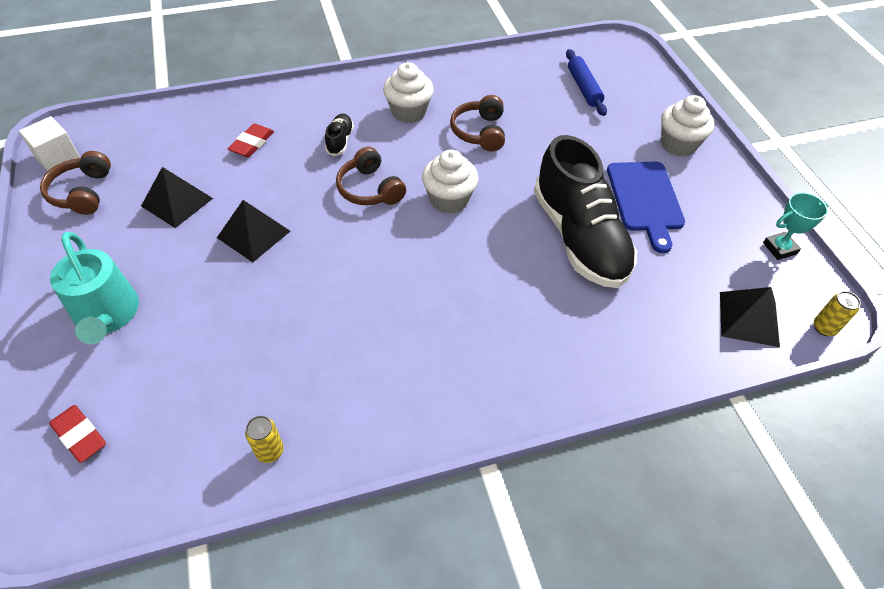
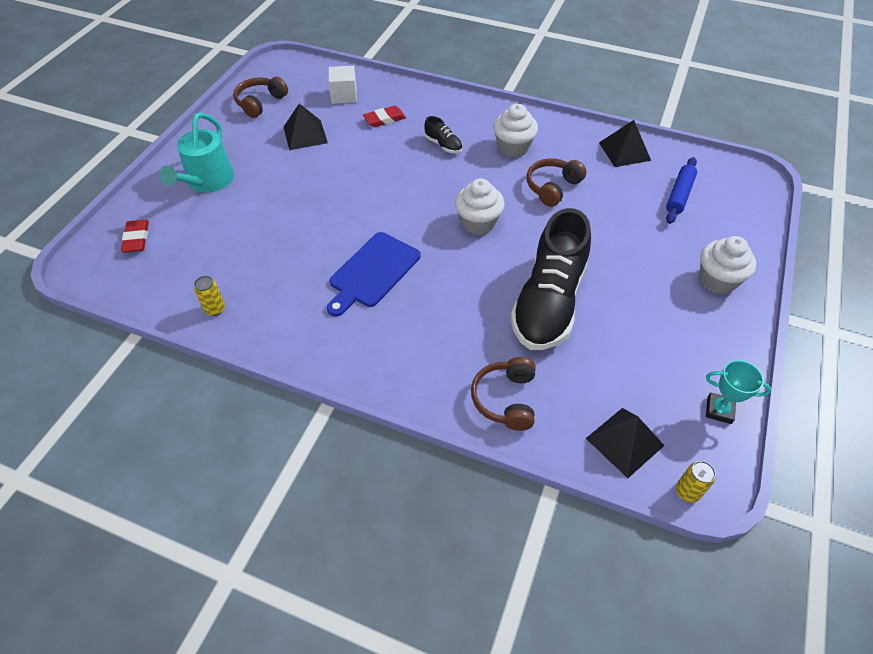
camera: 40 degrees right, 0 degrees up
white cube [19,116,80,172] -> white cube moved to [328,66,357,104]
black pyramid [217,200,290,262] -> black pyramid moved to [599,120,651,167]
black shoe [325,114,354,156] -> black shoe turned 90 degrees clockwise [424,116,463,153]
brown headphones [336,147,406,205] -> brown headphones moved to [471,357,535,431]
blue cutting board [607,162,685,253] -> blue cutting board moved to [327,232,420,317]

